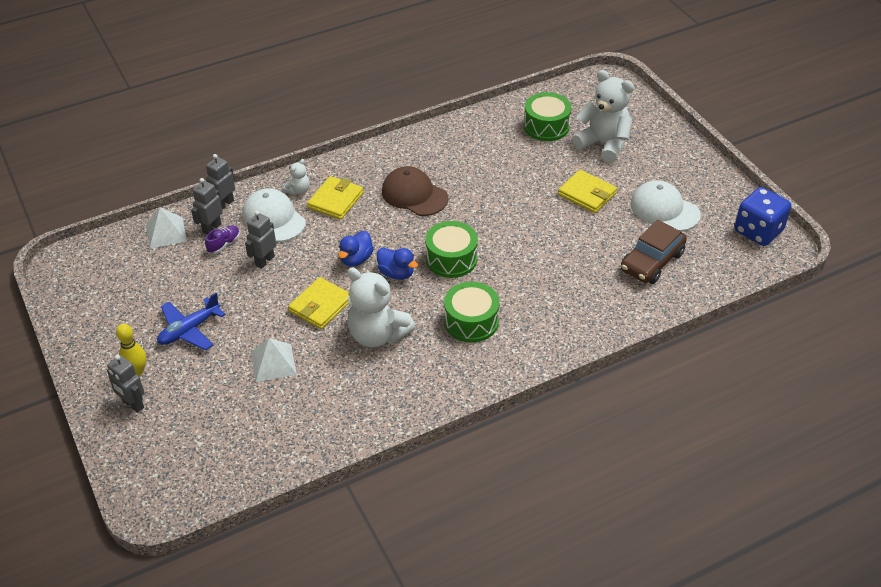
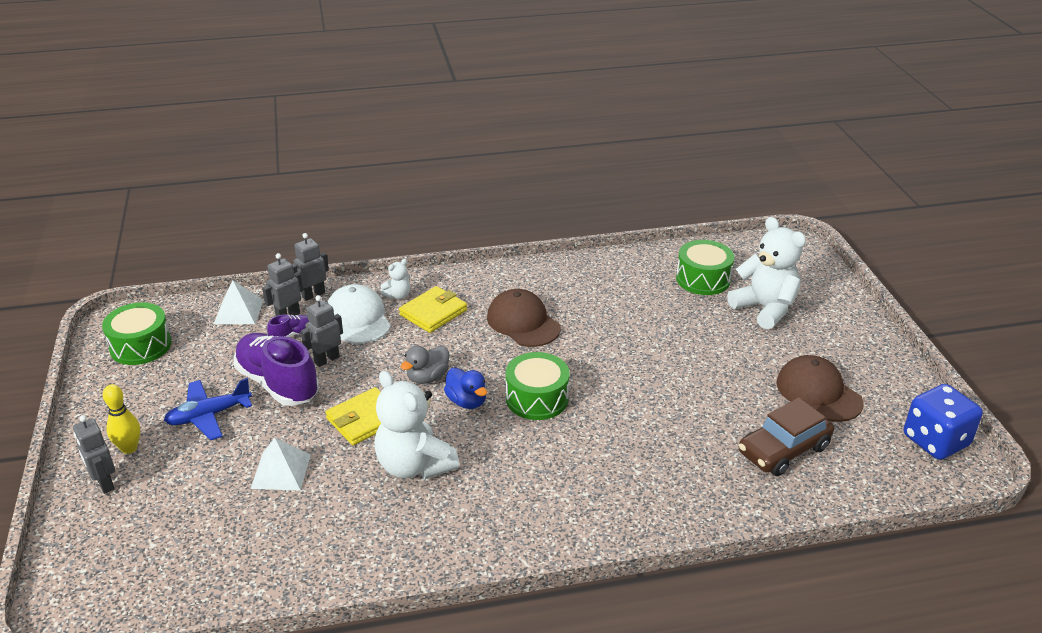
camera: 15 degrees right, 10 degrees down
blue duck [338,231,374,267] -> grey duck [401,346,449,384]
green drum [444,282,499,343] -> green drum moved to [102,302,172,365]
yellow wallet [558,170,617,213] -> none
white cap [630,180,701,231] -> brown cap [776,355,864,422]
none -> purple shoe [233,333,319,406]

